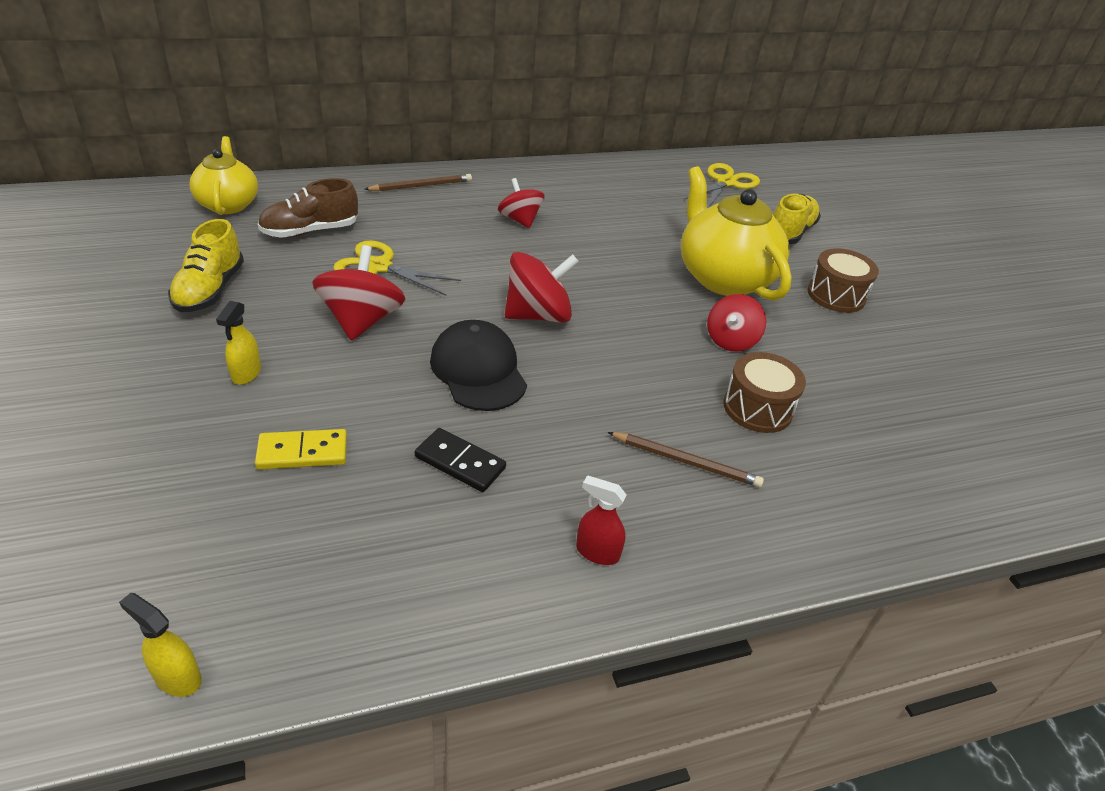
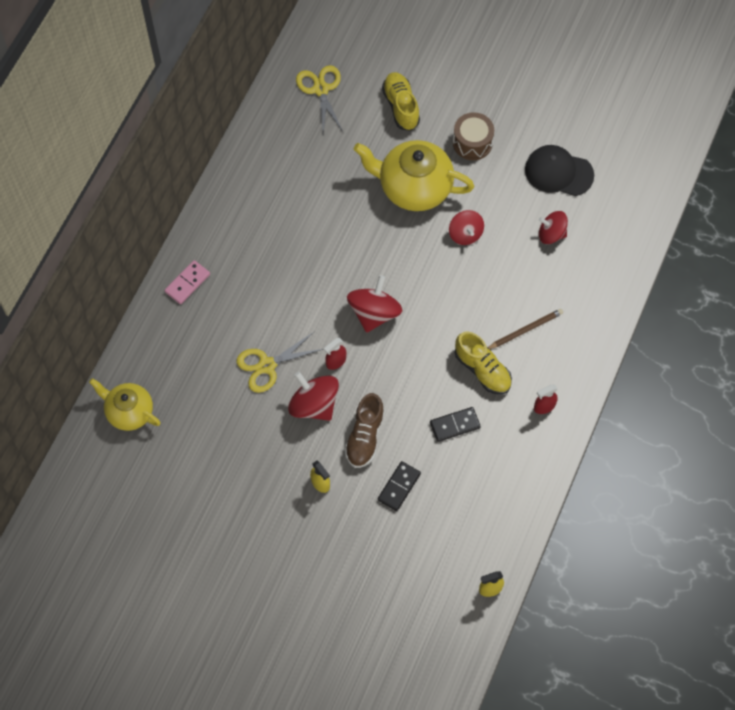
camera: 45 degrees left, 25 degrees up
yellow shoe [168,219,244,312] -> yellow shoe moved to [455,331,512,394]
yellow domino [255,429,347,469] -> black domino [378,461,421,511]
brown shoe [258,178,358,238] -> brown shoe moved to [345,393,385,468]
brown pencil [365,174,472,191] -> pink domino [165,260,210,304]
black cap [430,320,527,411] -> black cap moved to [525,145,594,196]
red spinning top [498,178,545,228] -> red spinning top moved to [539,211,568,244]
brown drum [723,352,806,433] -> none
none -> red spray bottle [324,338,346,370]

